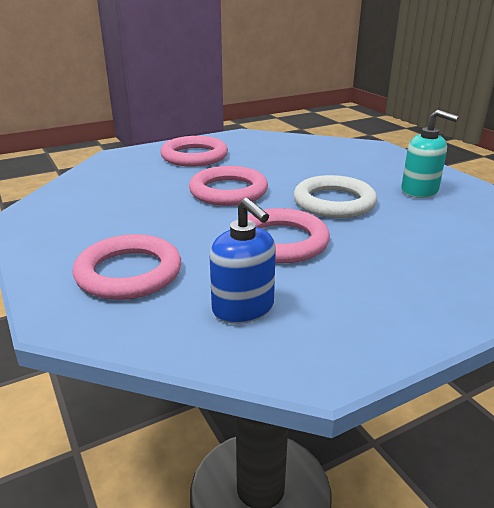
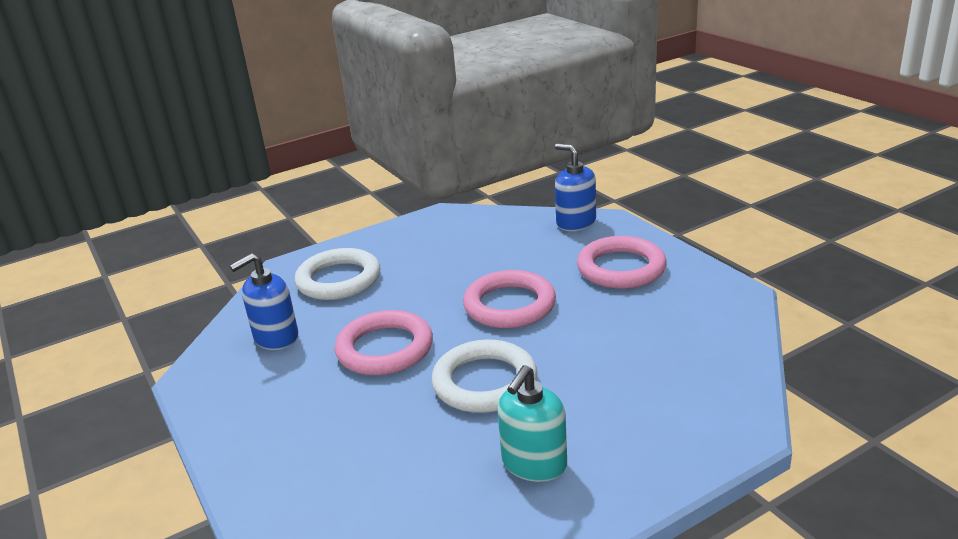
camera: 90 degrees right, 0 degrees up
pink ring [73,234,181,300] -> white ring [295,248,381,300]
none -> blue soap dispenser [555,144,596,231]

